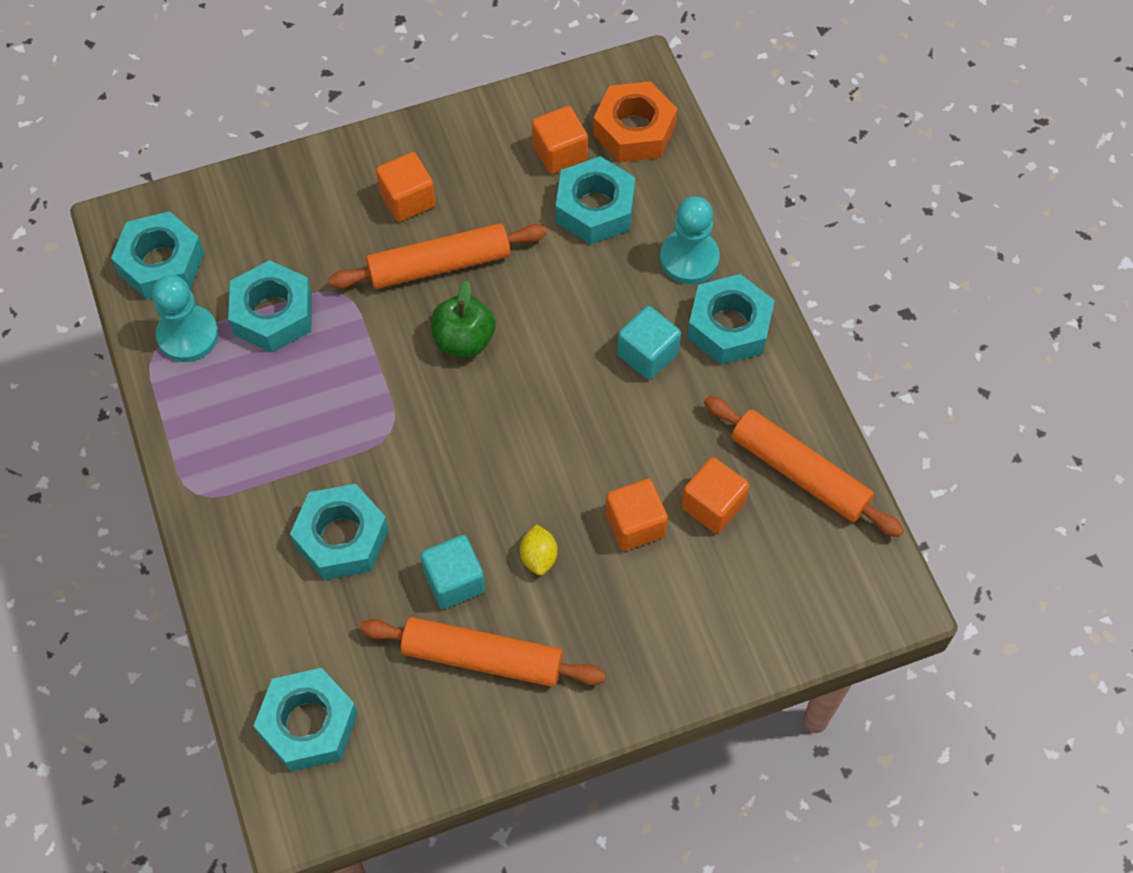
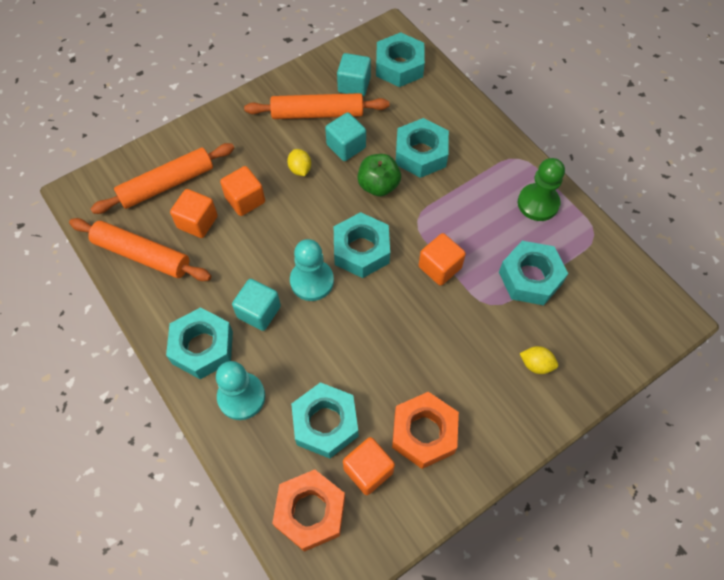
camera: 165 degrees right, 0 degrees up
turquoise nut [111,211,204,300] -> turquoise nut moved to [334,212,390,278]
turquoise pawn [152,275,219,362] -> turquoise pawn moved to [290,239,334,301]
orange rolling pin [328,223,547,289] -> orange rolling pin moved to [91,143,234,214]
orange cube [376,152,436,222] -> orange cube moved to [419,233,466,286]
green apple [431,280,496,357] -> green apple moved to [358,154,401,197]
none -> turquoise cube [337,53,371,96]
none -> orange nut [392,392,459,469]
none -> green pawn [518,158,565,221]
none -> yellow lemon [520,346,558,374]

